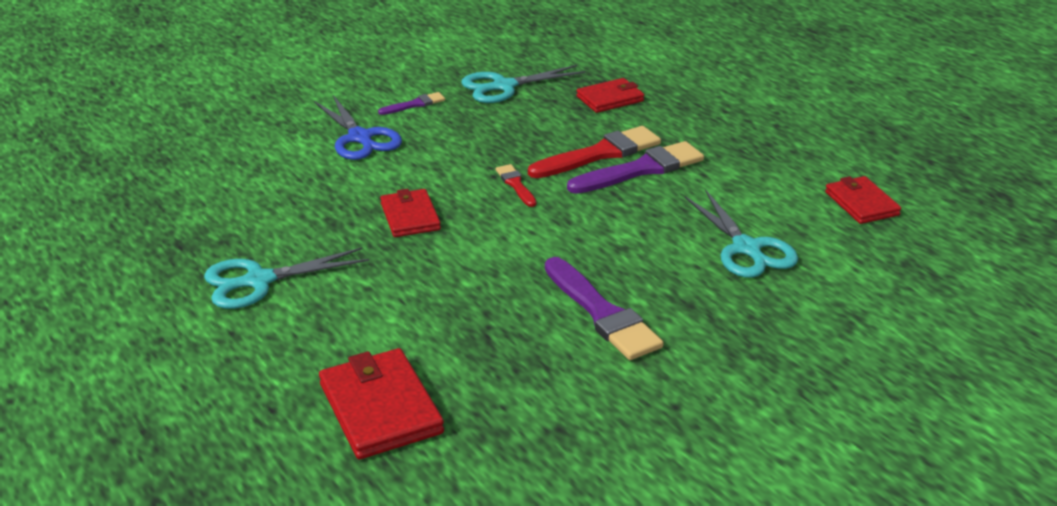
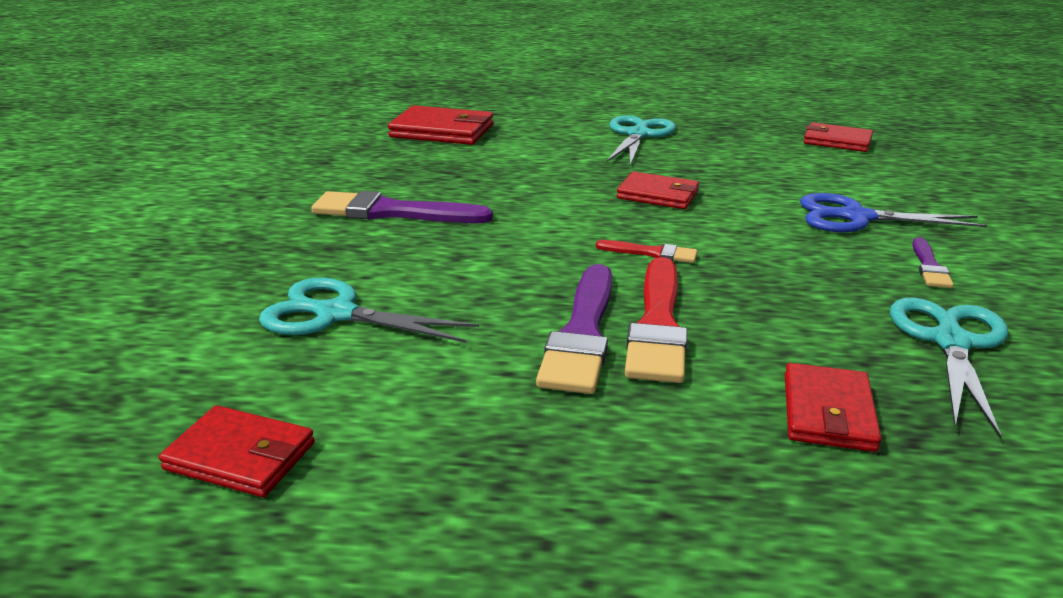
camera: 130 degrees right, 5 degrees down
none -> red wallet [803,122,873,152]

